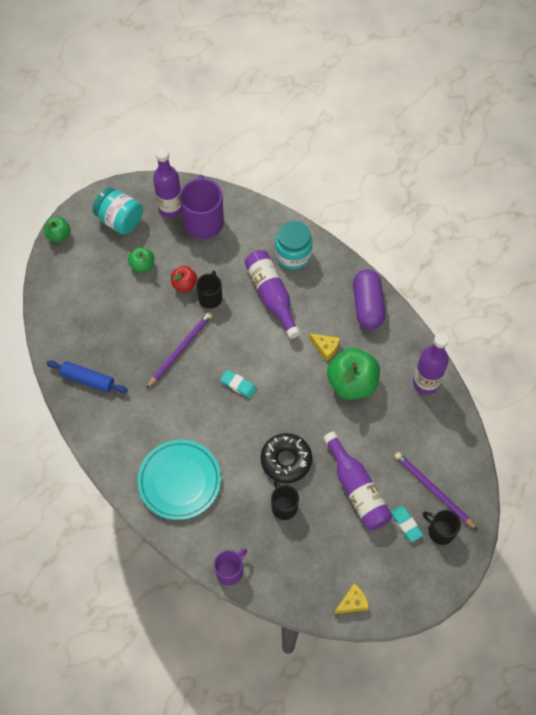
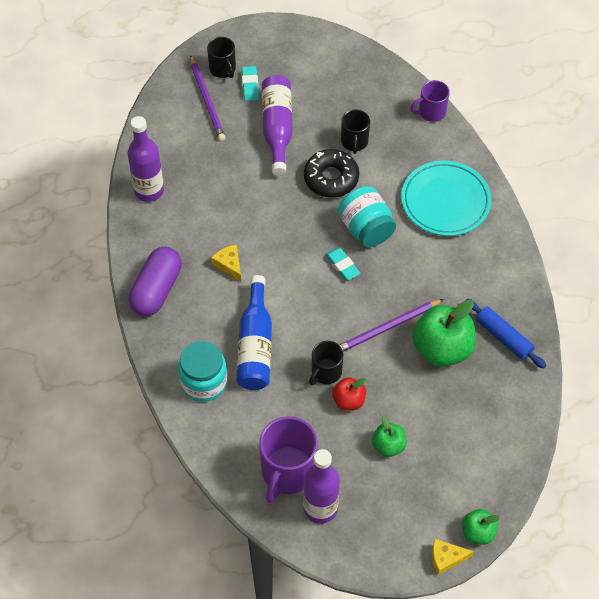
camera: 155 degrees left, 5 degrees down
turquoise jar [93,187,143,235] -> turquoise jar moved to [338,186,396,248]
purple bottle [244,250,300,339] -> blue bottle [237,275,272,390]
green apple [327,348,380,400] -> green apple moved to [412,299,476,367]
yellow cheese [334,584,369,614] -> yellow cheese moved to [432,539,474,575]

